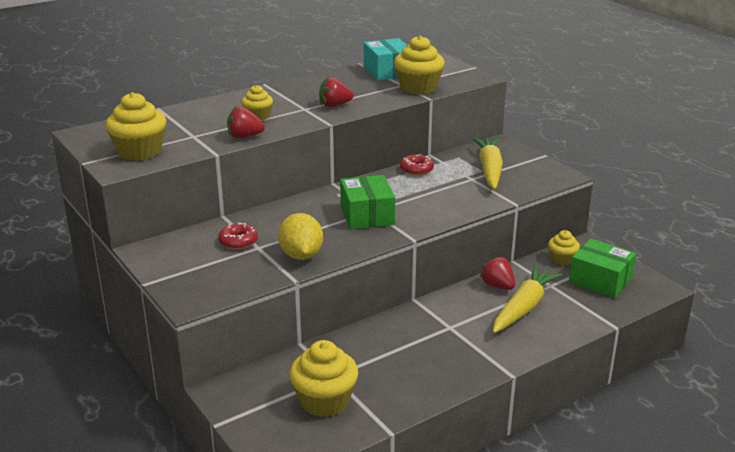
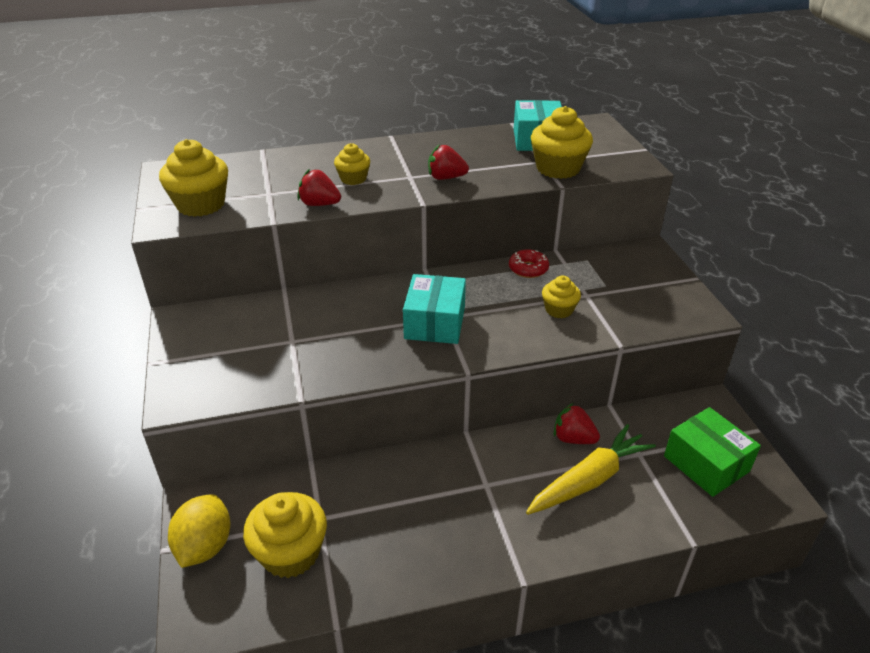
camera: 20 degrees right, 10 degrees up
red donut [218,222,258,250] -> none
yellow lemon [278,213,323,260] -> yellow lemon moved to [168,494,230,568]
green box [340,175,395,230] -> turquoise box [403,274,466,344]
yellow carrot [473,138,503,190] -> none
red strawberry [480,256,515,290] -> red strawberry turned 45 degrees counterclockwise [554,403,600,444]
yellow cupcake [548,230,580,265] -> yellow cupcake moved to [542,276,581,318]

